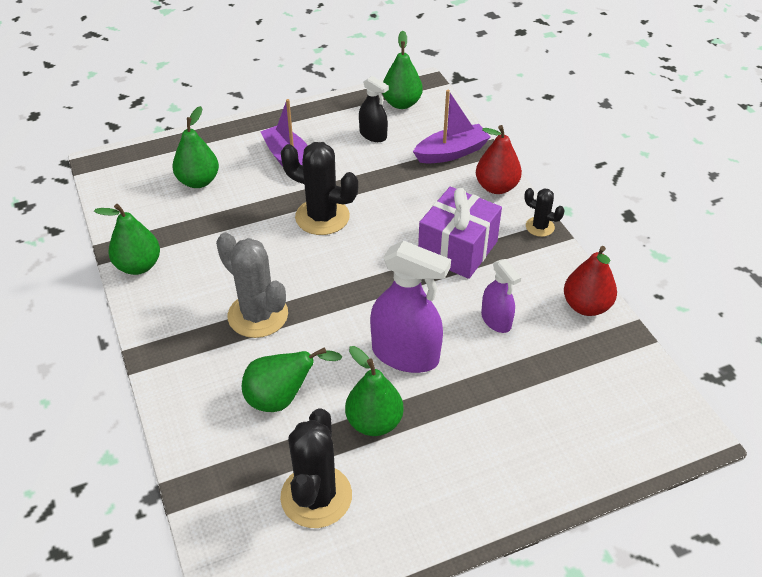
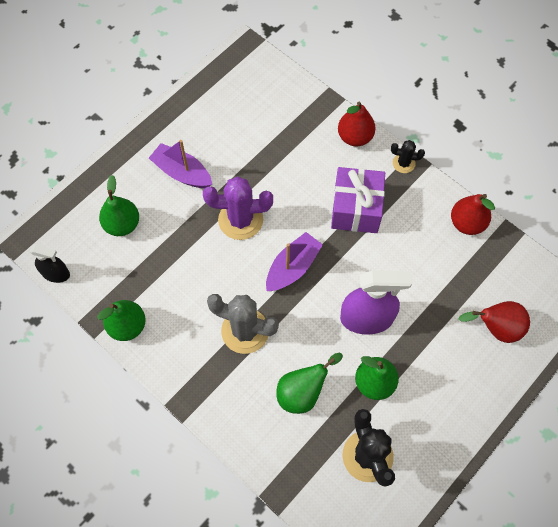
camera: 25 degrees left, 20 degrees up
black cactus [281,142,358,235] -> purple cactus [203,176,273,240]
black spray bottle [359,76,389,142] -> black spray bottle moved to [30,245,70,283]
green pear [382,31,423,109] -> none
purple boat [413,90,490,163] -> purple boat moved to [266,232,323,291]
purple spray bottle [481,259,521,333] -> none
none -> red pear [459,301,530,343]

